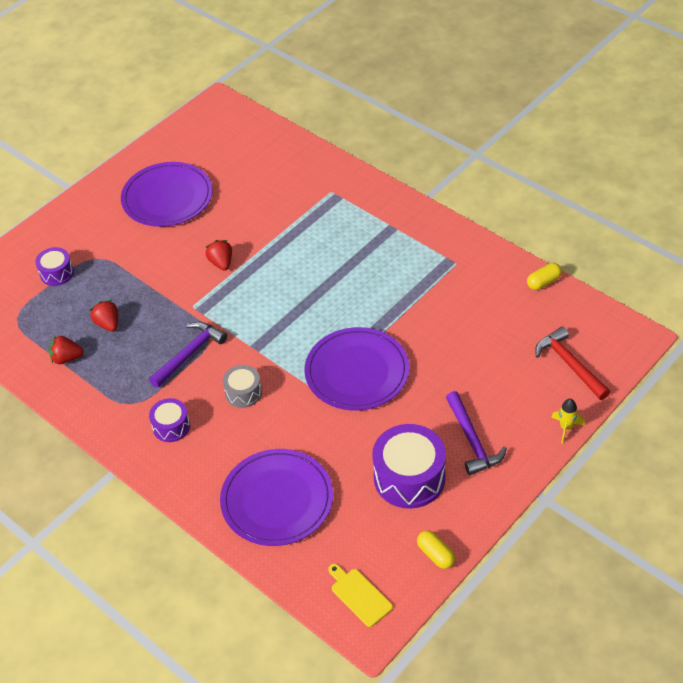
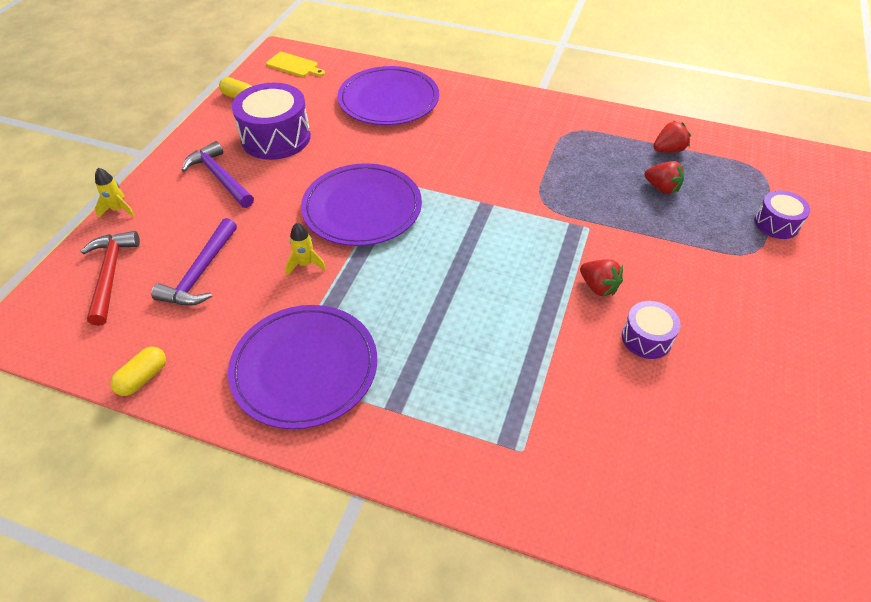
camera: 155 degrees right, 0 degrees up
purple plate [121,162,213,227] -> purple plate moved to [228,305,377,429]
purple hammer [149,322,227,388] -> purple hammer moved to [151,218,237,306]
purple drum [149,398,190,442] -> purple drum moved to [622,301,681,359]
grey drum [223,365,262,408] -> none
red hammer [535,326,610,400] -> red hammer turned 135 degrees counterclockwise [81,231,140,326]
none -> yellow rocket [286,223,327,276]

